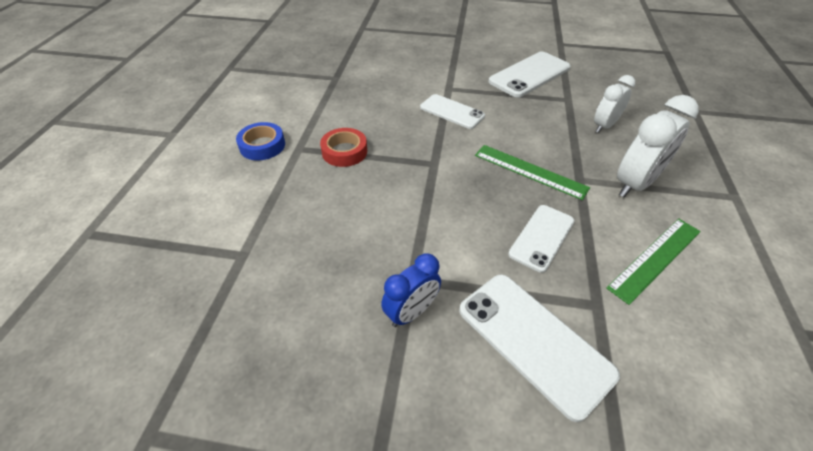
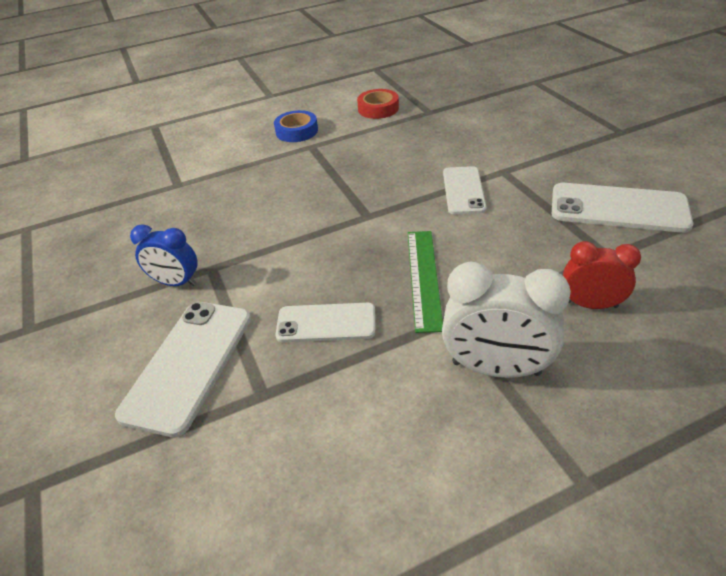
camera: 60 degrees right, 5 degrees down
red tape [320,128,367,167] -> red tape moved to [357,89,399,119]
white clock [594,75,635,133] -> red clock [563,241,641,309]
green ruler [606,219,701,305] -> none

